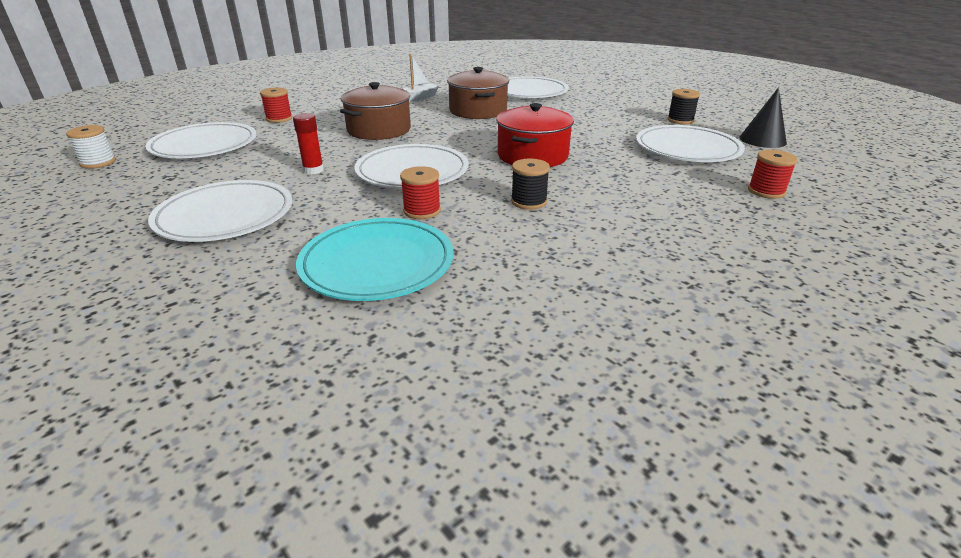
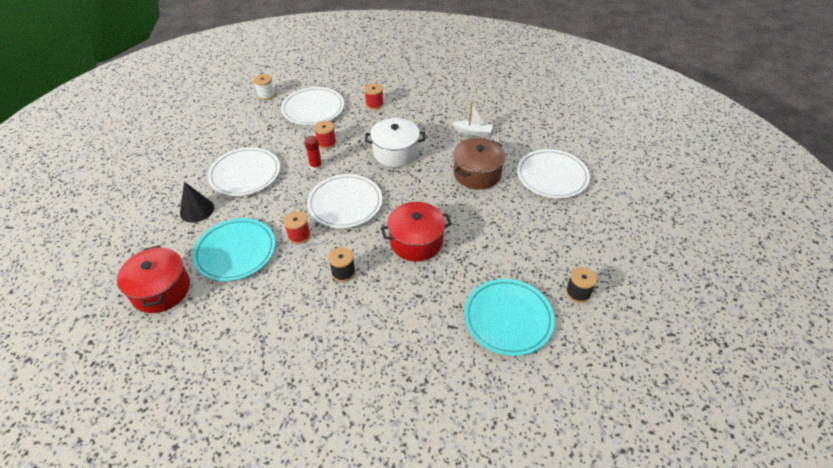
camera: 55 degrees right, 15 degrees up
brown pot [340,82,411,140] -> white pot [365,118,425,167]
white plate [636,125,745,162] -> turquoise plate [464,279,555,356]
black cone [739,88,787,148] -> black cone moved to [180,182,214,223]
red spool [748,150,798,199] -> red spool moved to [314,121,336,149]
none -> red pot [117,245,190,313]

